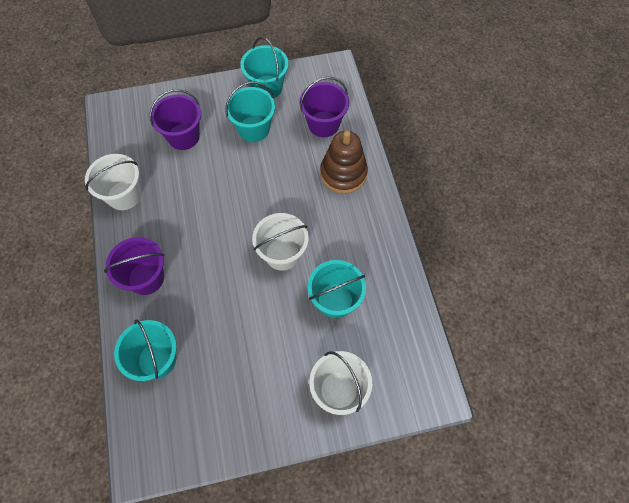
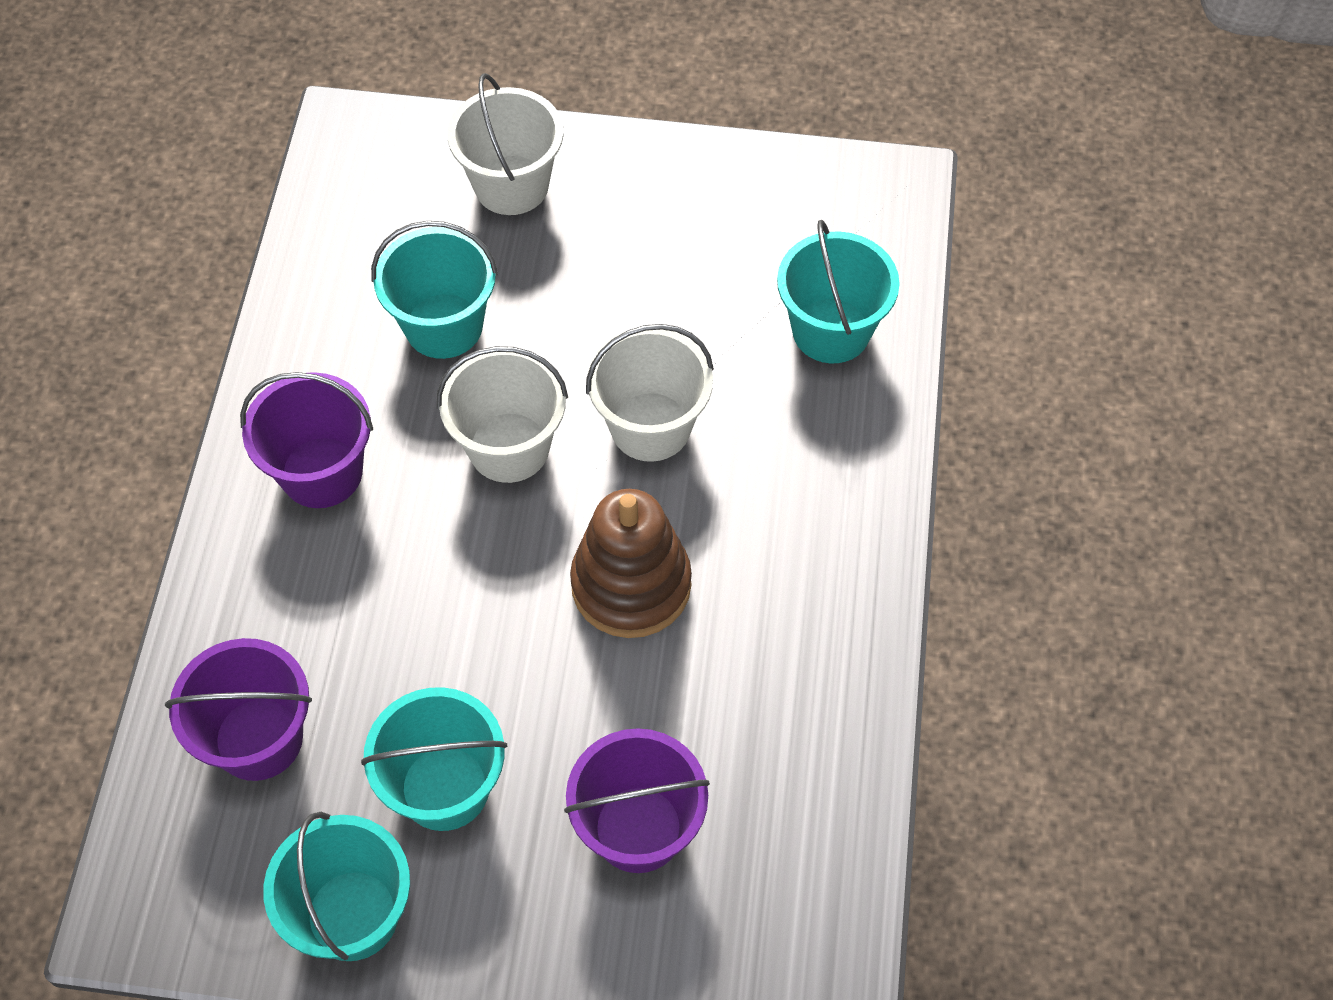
camera: 160 degrees left, 5 degrees down
white bucket [85,154,141,210] -> white bucket moved to [586,324,714,462]
purple bucket [104,237,164,295] -> purple bucket moved to [240,372,373,508]
brown stacking toy [320,130,368,194] -> brown stacking toy moved to [570,489,692,638]

